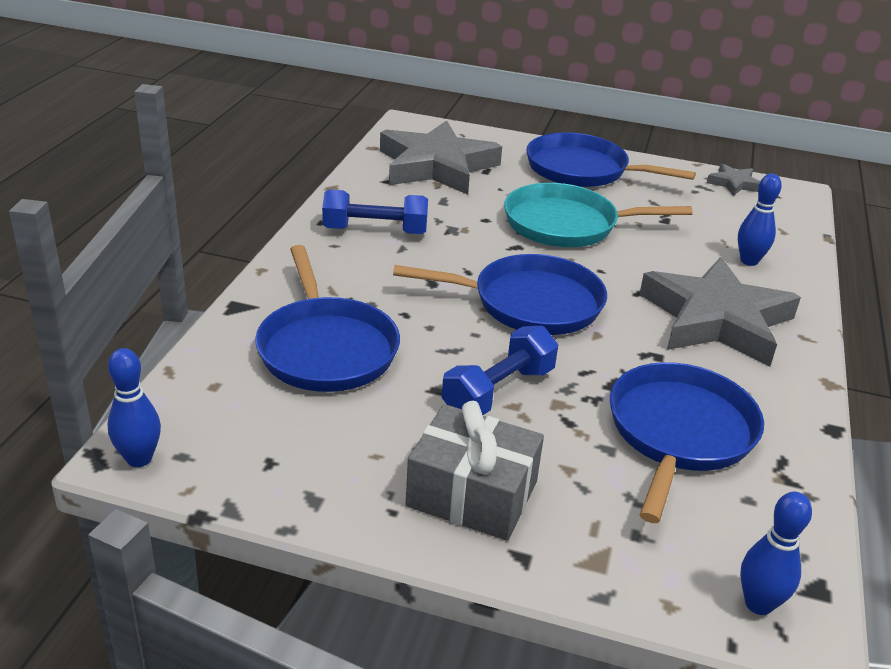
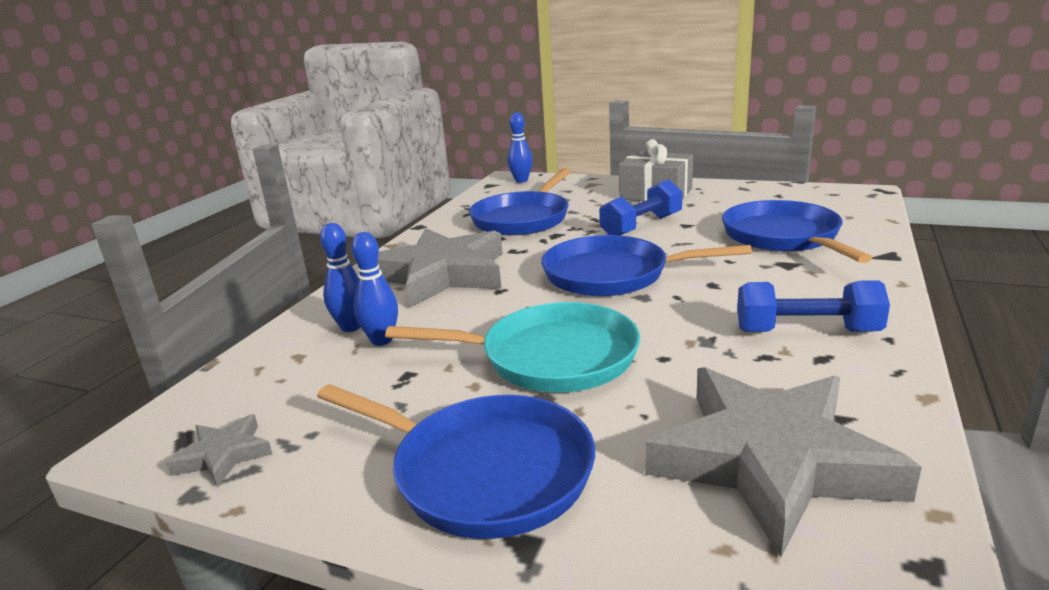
camera: 170 degrees left, 10 degrees down
blue bowling pin [107,348,161,467] -> blue bowling pin moved to [351,232,398,346]

